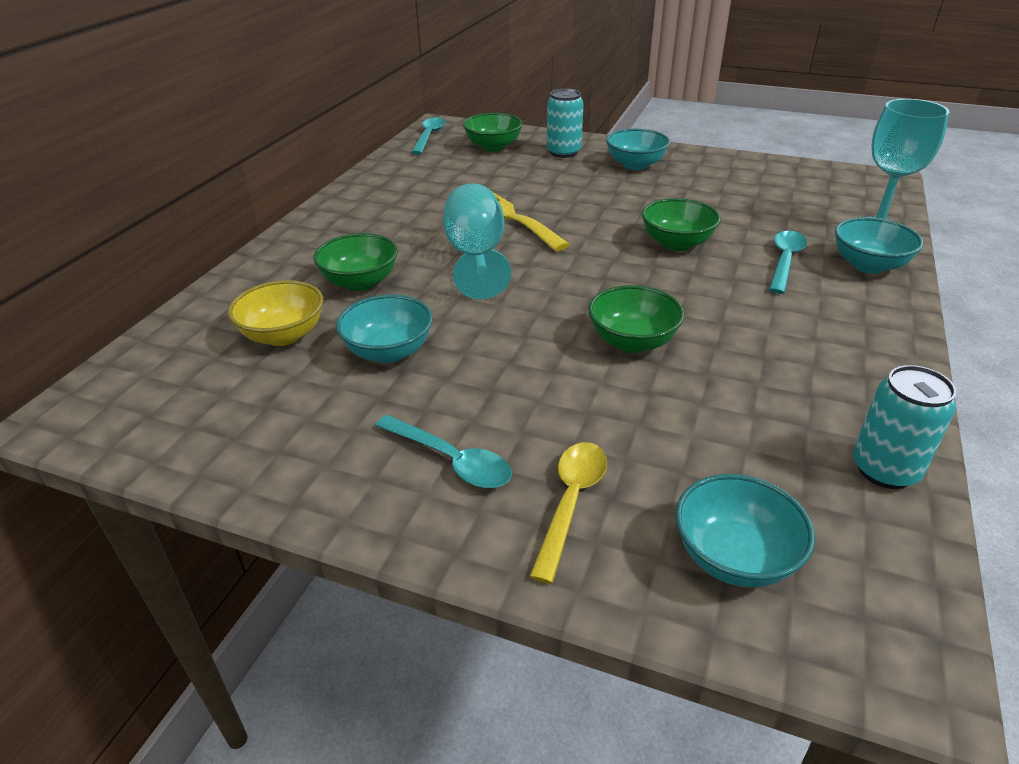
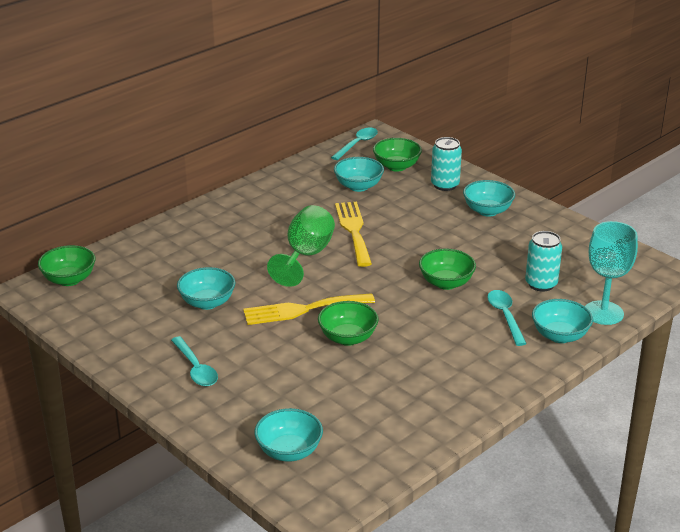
camera: 25 degrees right, 5 degrees down
yellow bowl [228,280,323,346] -> none
green bowl [313,233,398,291] -> green bowl moved to [38,245,95,286]
turquoise goblet [443,183,511,299] -> green goblet [267,205,335,287]
yellow spoon [529,442,607,584] -> none
turquoise spoon [769,231,807,294] -> turquoise spoon turned 60 degrees counterclockwise [487,290,527,346]
turquoise can [853,365,956,489] -> turquoise can moved to [525,231,562,292]
none -> yellow fork [243,293,375,325]
none -> turquoise bowl [334,157,384,192]

